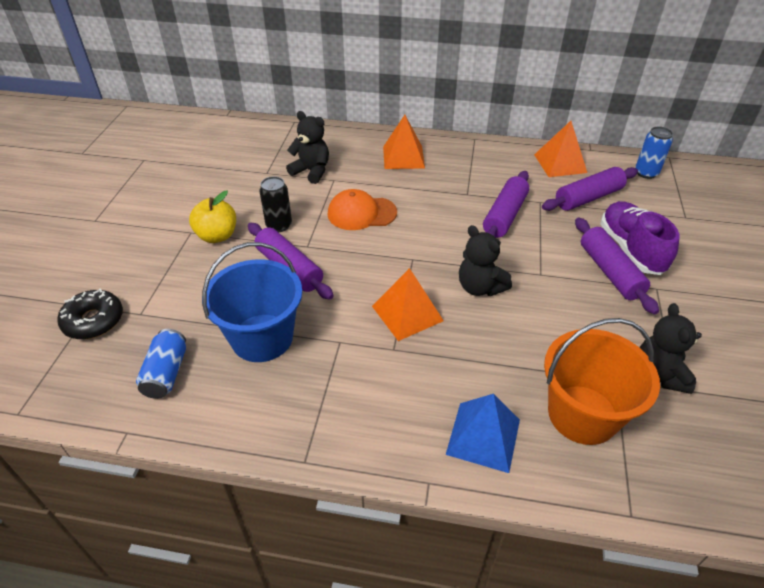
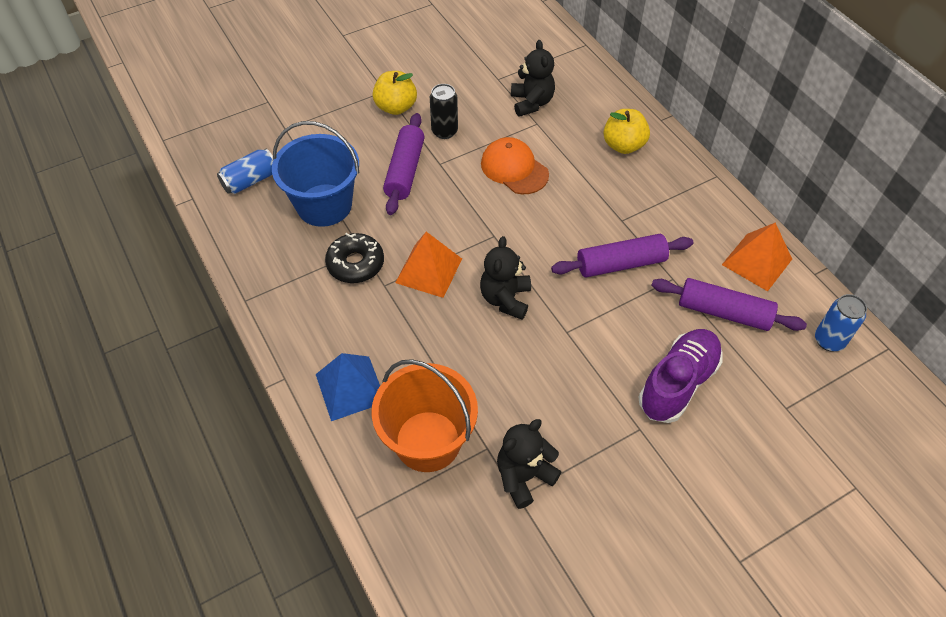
camera: 50 degrees right, 10 degrees up
black donut [57,288,123,339] -> black donut moved to [325,233,384,283]
orange pyramid [383,115,425,169] -> yellow apple [603,109,650,154]
purple rolling pin [575,218,659,315] -> none

